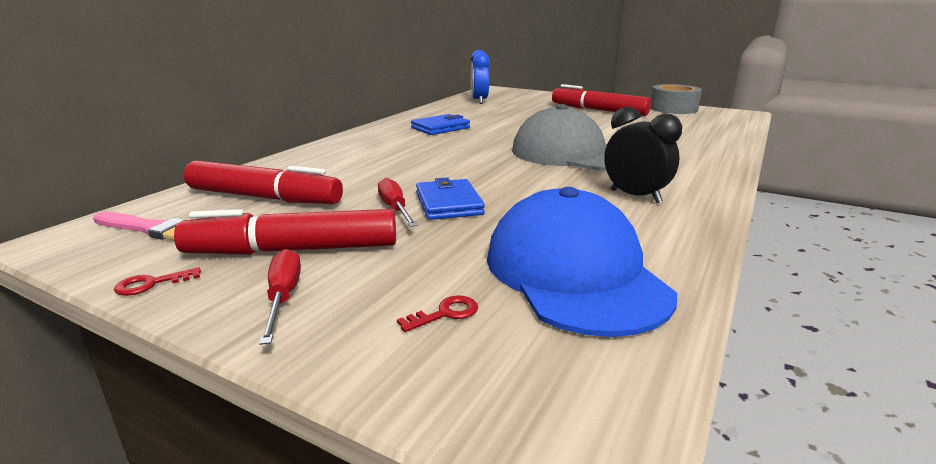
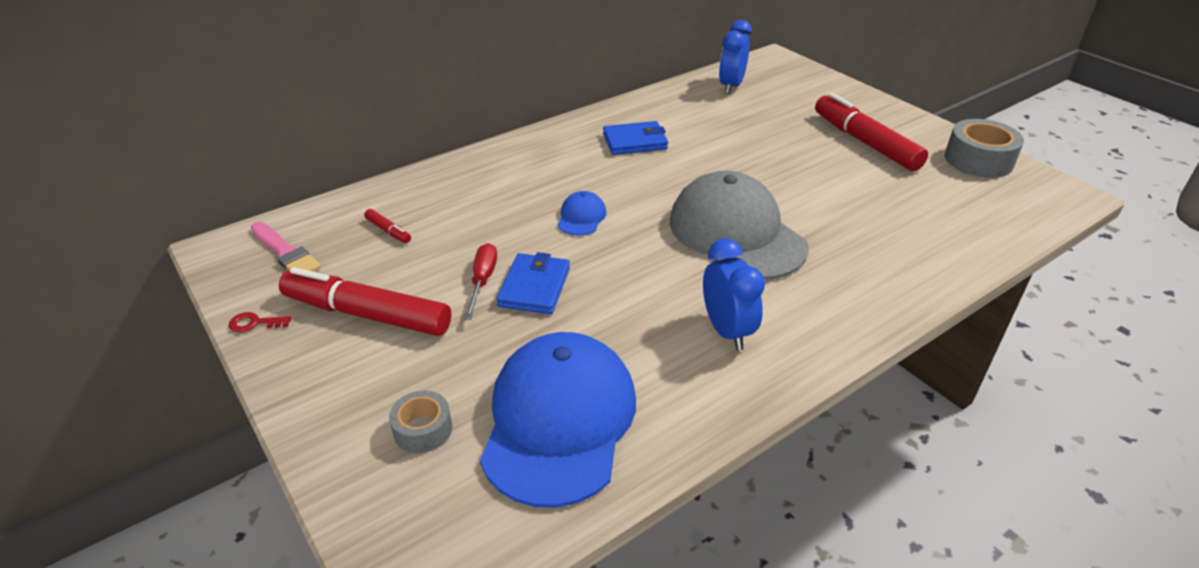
camera: 25 degrees right, 15 degrees up
red marker [184,160,343,204] -> red marker [364,209,411,243], size x0.41
red screwdriver [259,249,301,345] -> none
red key [397,295,478,332] -> grey tape [389,391,452,453]
black clock [604,107,682,203] -> blue clock [703,238,765,350]
none -> blue cap [558,191,606,236]

